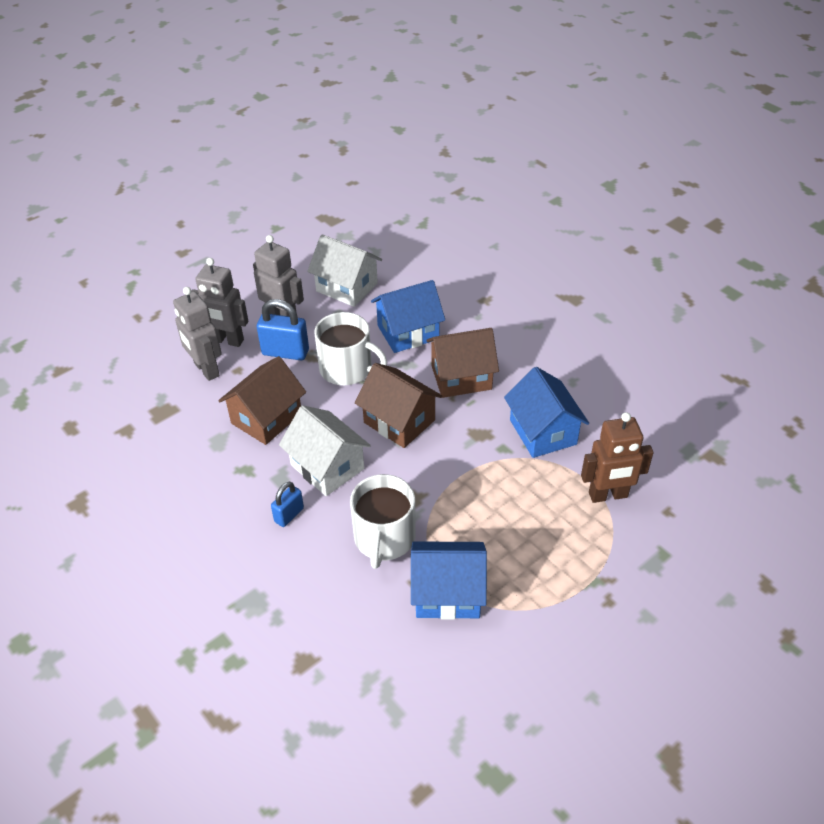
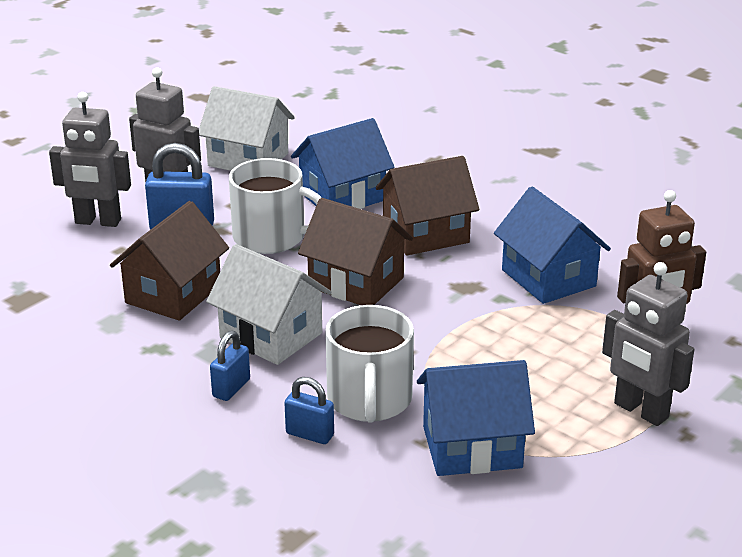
camera: 10 degrees left, 15 degrees down
grey robot [173,287,222,381] -> grey robot moved to [602,262,694,426]
none -> blue padlock [285,377,334,444]

